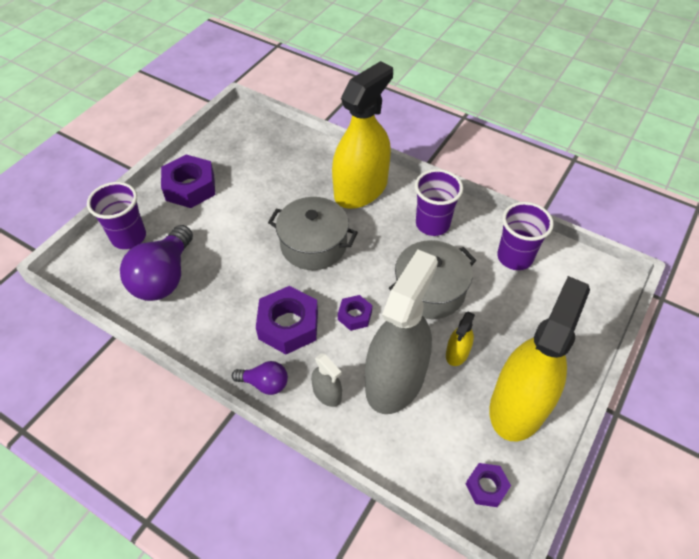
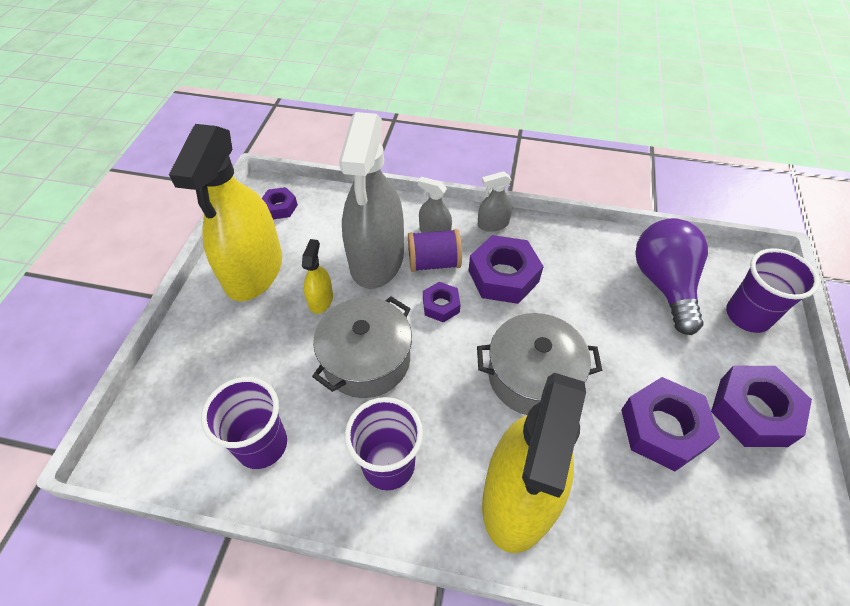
camera: 160 degrees right, 0 degrees up
purple light bulb [232,361,288,395] -> grey spray bottle [478,171,512,232]
none -> purple spool [408,229,462,272]
none -> purple nut [621,377,720,471]

